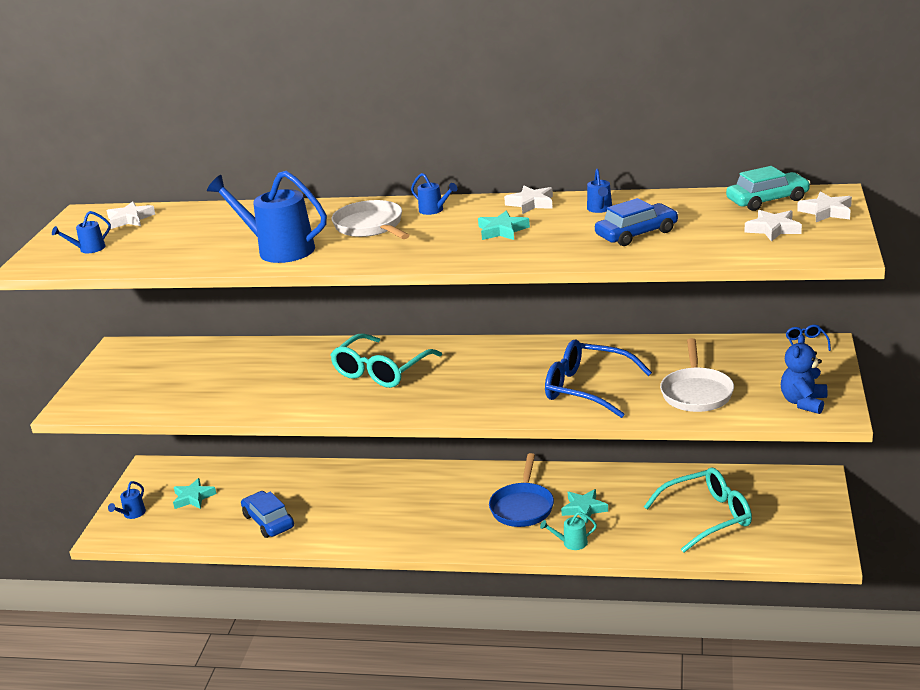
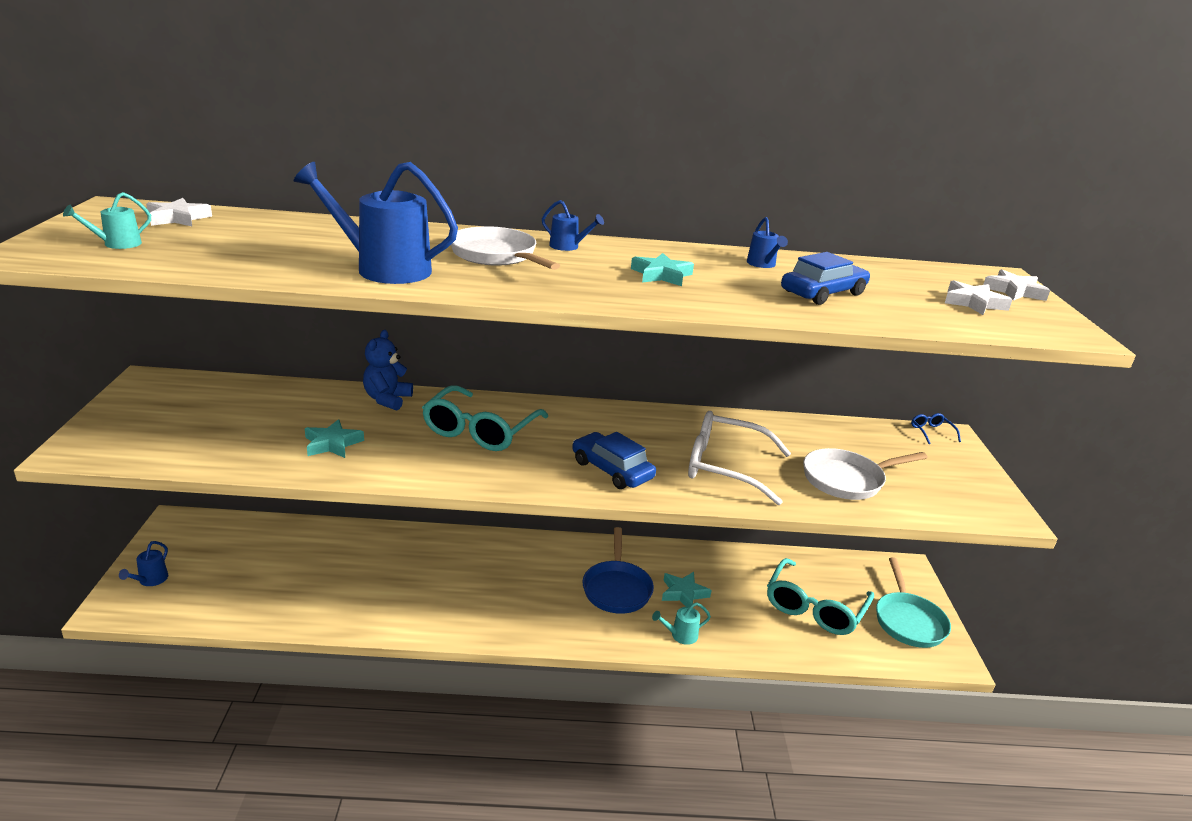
camera: 15 degrees left, 0 degrees up
blue watering can [52,211,111,253] -> turquoise watering can [63,192,151,249]
turquoise star [173,478,216,509] -> turquoise star moved to [305,419,364,458]
blue car [241,491,294,538] -> blue car moved to [572,432,656,489]
white star [504,186,553,214] -> none
blue glasses [545,340,652,418] -> white glasses [688,411,791,505]
turquoise glasses [644,468,752,553] -> turquoise glasses turned 150 degrees clockwise [767,558,874,635]
white pan [660,338,734,412] -> white pan turned 75 degrees clockwise [803,448,928,500]
turquoise car [726,166,810,211] -> none
blue teddy bear [781,335,827,414] -> blue teddy bear moved to [363,330,413,411]
none -> turquoise pan [876,557,951,648]

